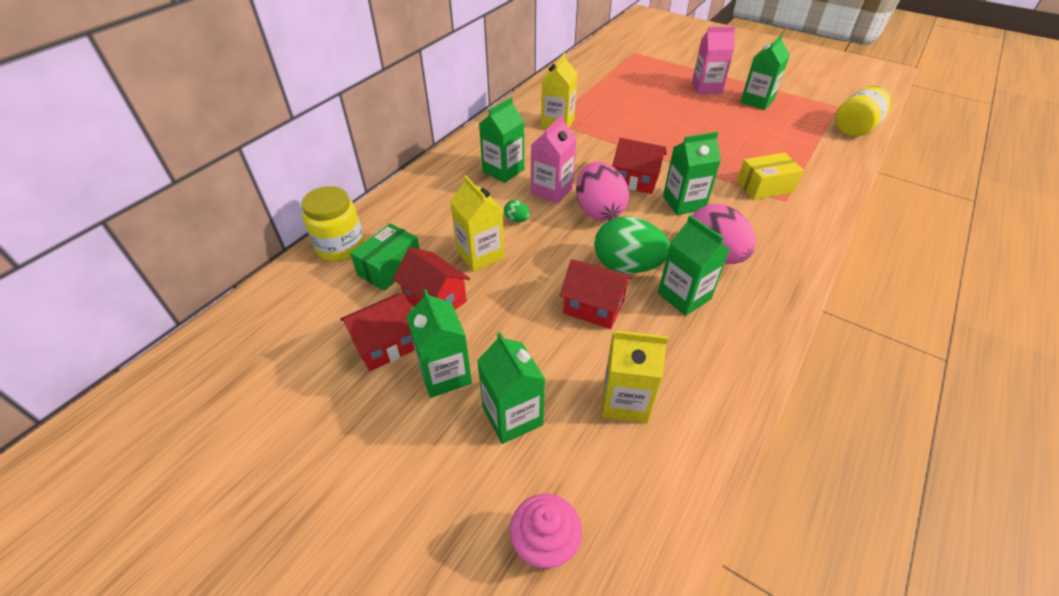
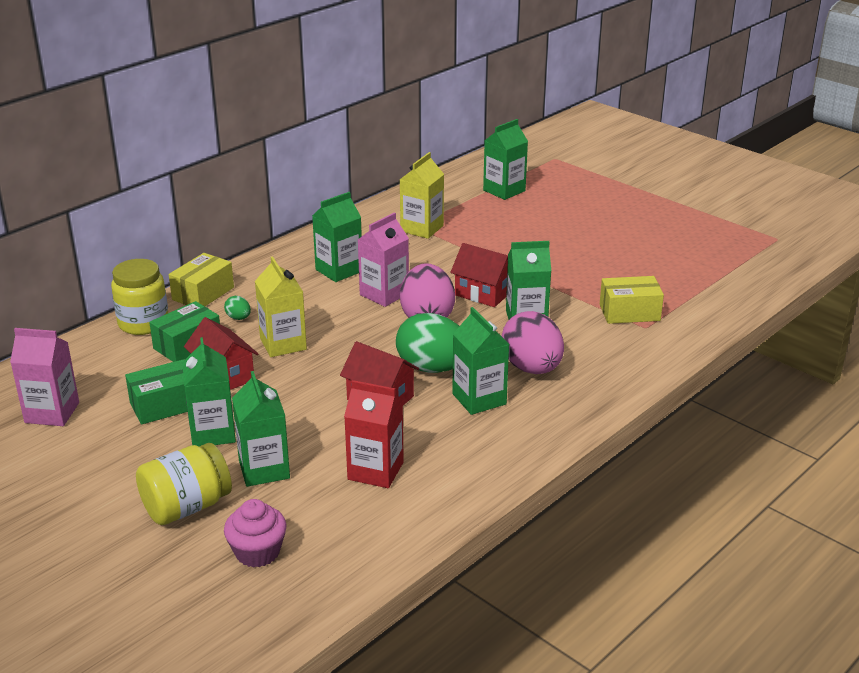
camera: 10 degrees right, 15 degrees down
red house [340,293,415,371] -> green box [125,359,188,425]
green egg [504,200,530,222] -> green egg moved to [224,296,251,320]
yellow carton [602,330,668,423] -> red carton [344,380,404,488]
pink carton [692,26,735,94] -> pink carton moved to [10,328,79,426]
green carton [740,35,790,110] -> green carton moved to [483,119,528,200]
yellow jar [835,86,892,137] -> yellow jar moved to [136,443,232,525]
none -> yellow box [169,253,234,306]

